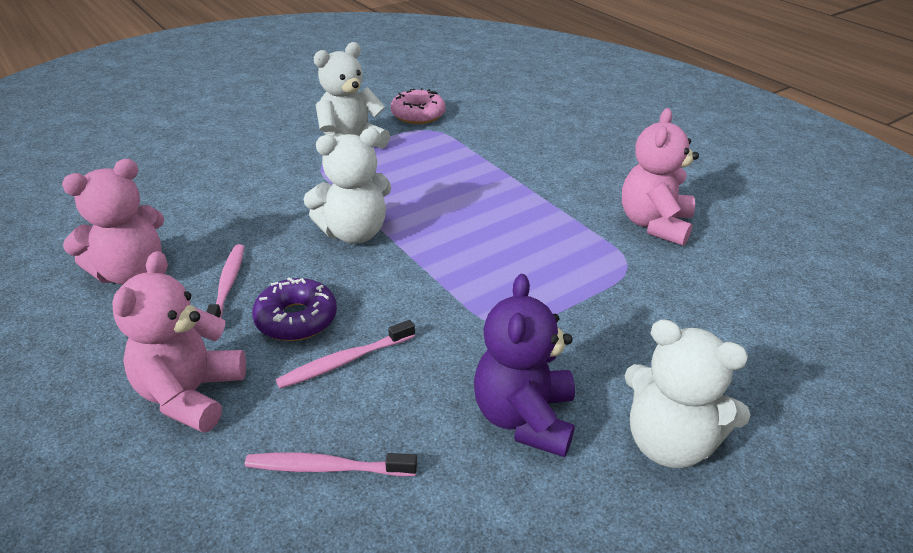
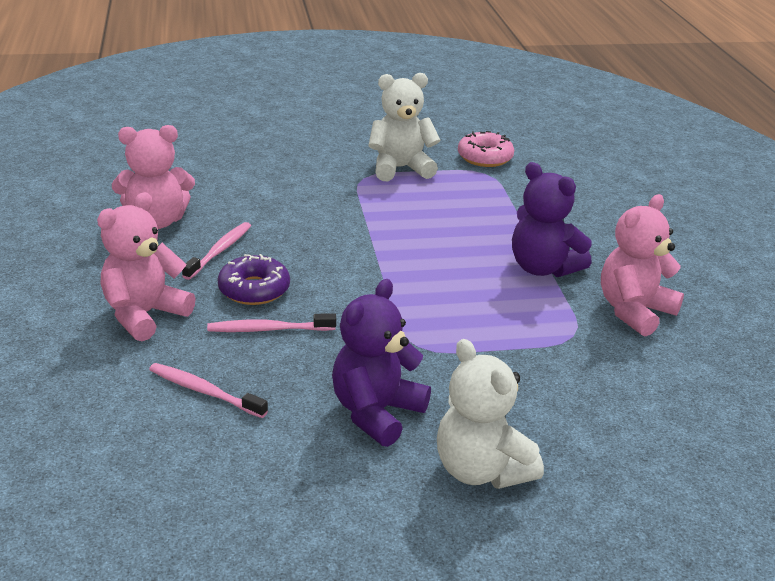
camera: 25 degrees right, 5 degrees down
white teddy bear [303,128,391,244] -> none
none -> purple teddy bear [512,162,592,277]

